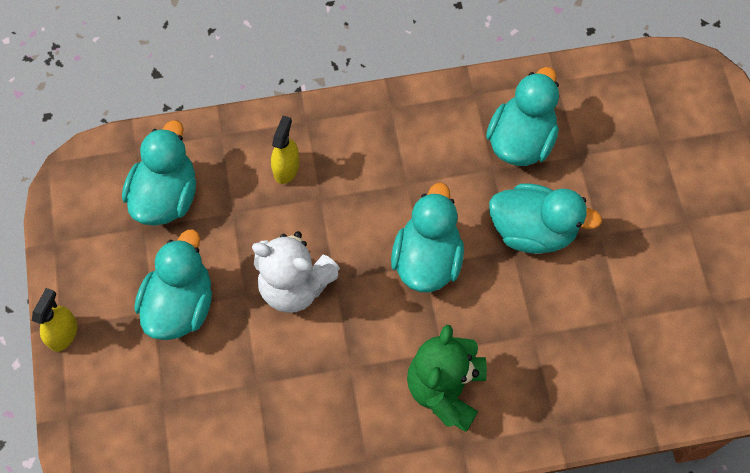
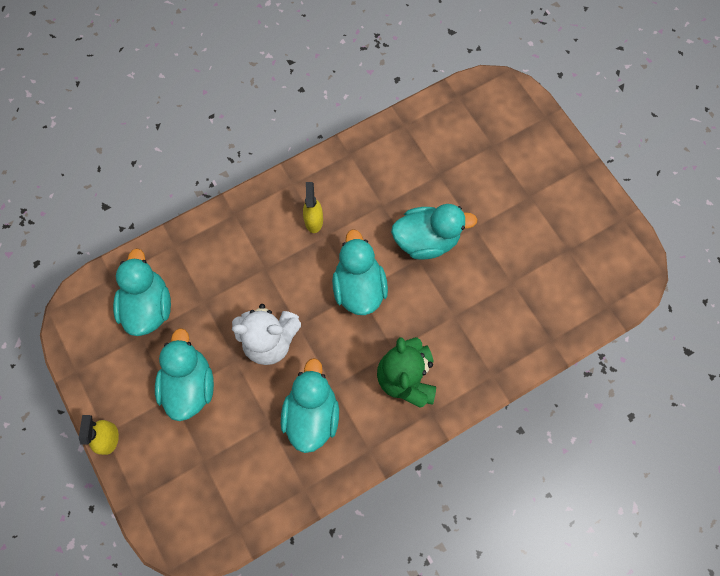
camera: 20 degrees left, 5 degrees up
yellow spray bottle [271,116,299,184] -> yellow spray bottle moved to [303,182,323,233]
turquoise duck [486,67,559,166] -> turquoise duck moved to [281,358,339,453]

